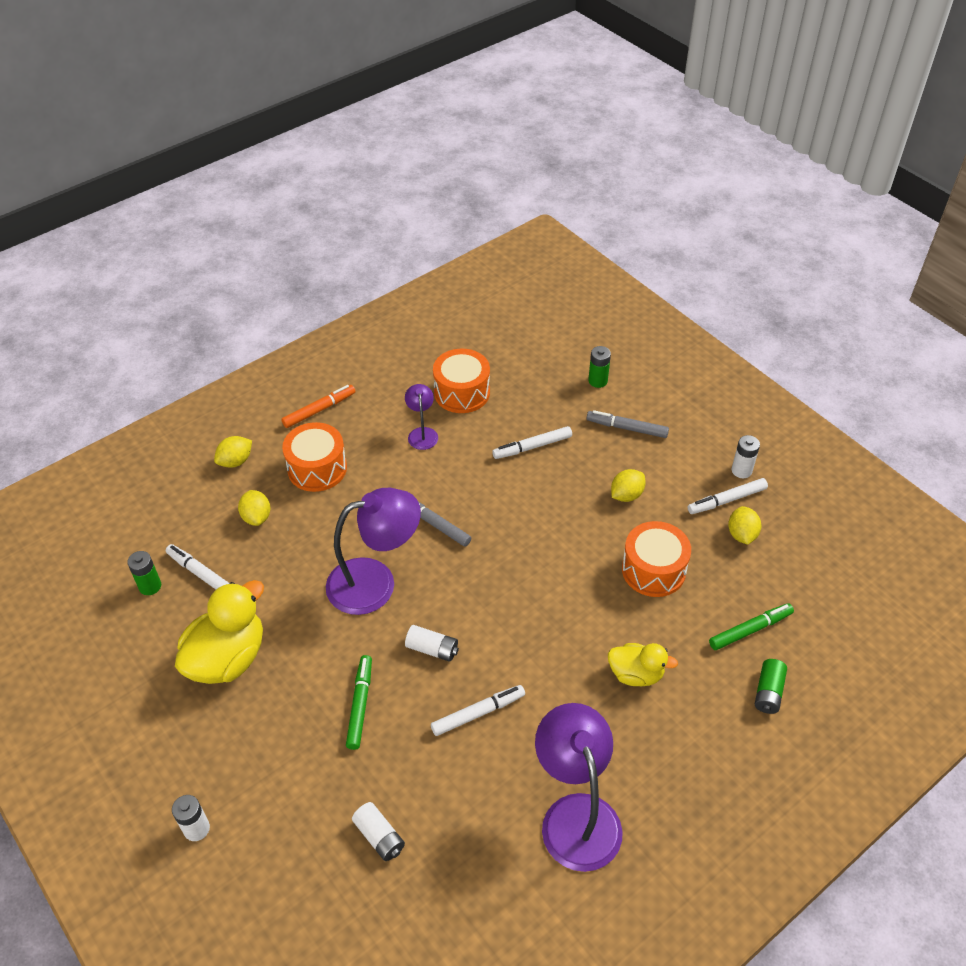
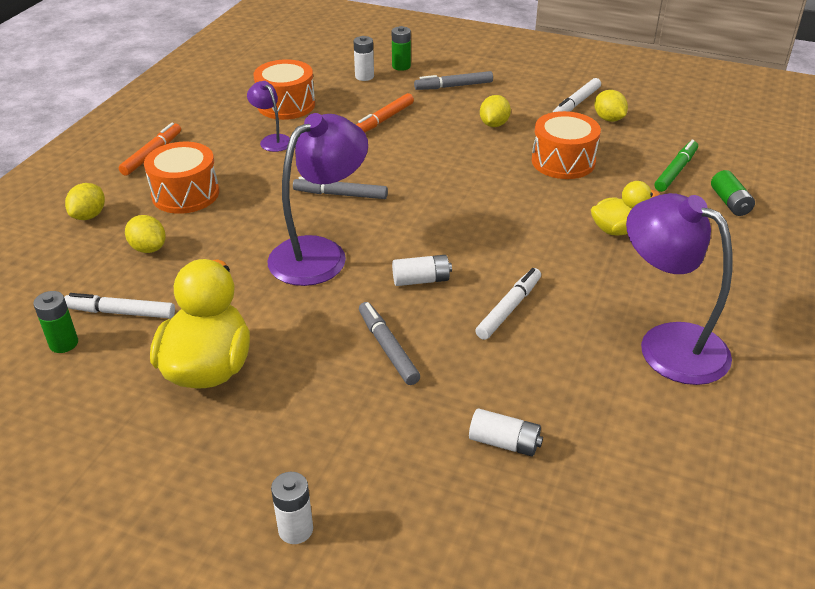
camera: 30 degrees left, 10 degrees down
green marker [346,655,372,750] -> grey marker [359,302,420,385]
white marker [492,426,572,459] -> orange marker [356,93,414,132]
white battery [732,435,760,478] -> white battery moved to [353,36,374,81]

